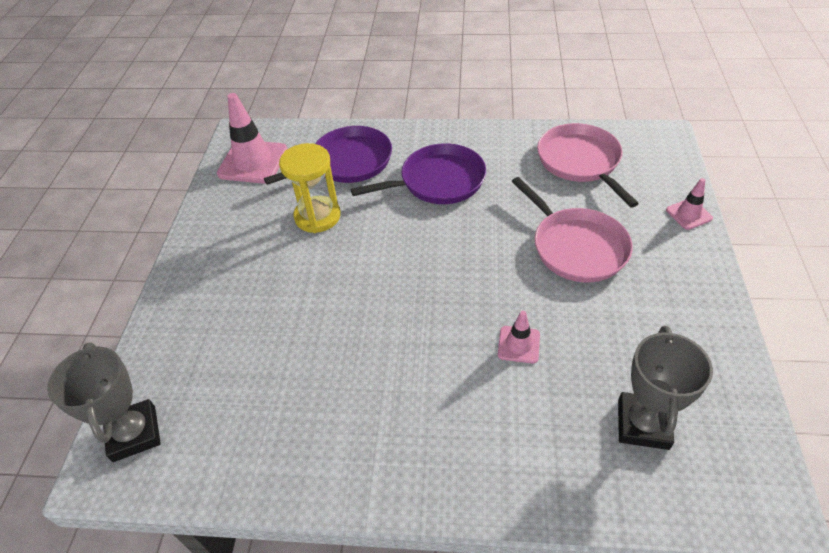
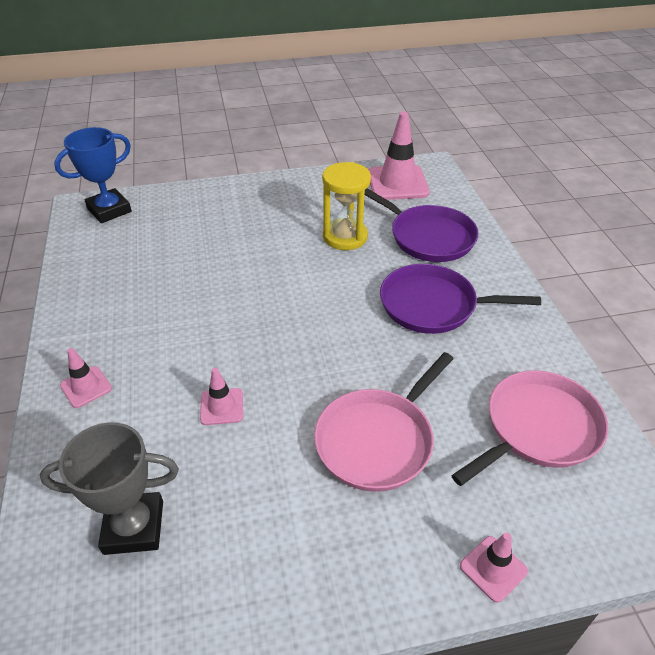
camera: 70 degrees right, 5 degrees down
grey trophy [47,343,161,462] -> blue trophy [54,127,132,223]
purple pan [351,143,486,204] -> purple pan turned 135 degrees clockwise [380,264,541,334]
none -> pink traffic cone [60,348,112,408]

